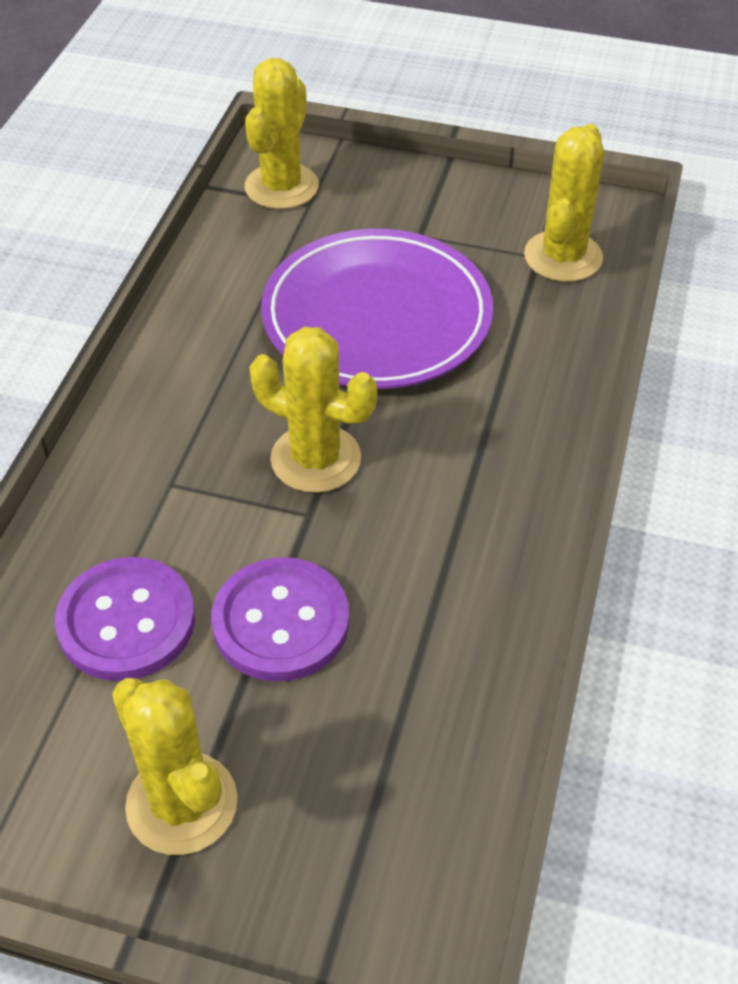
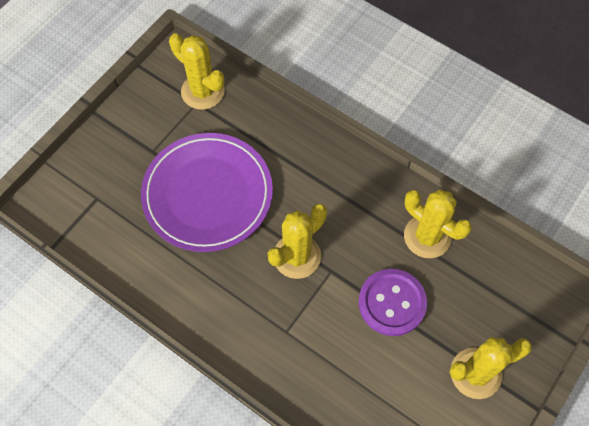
camera: 70 degrees left, 15 degrees up
purple button [55,557,195,681] -> none
yellow cactus [245,58,319,209] -> yellow cactus moved to [404,189,472,258]

